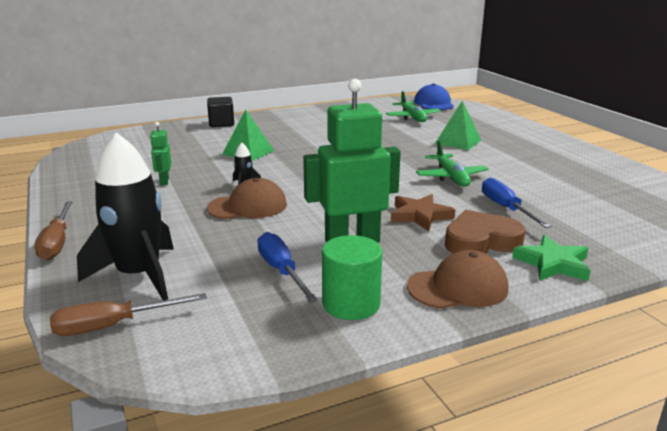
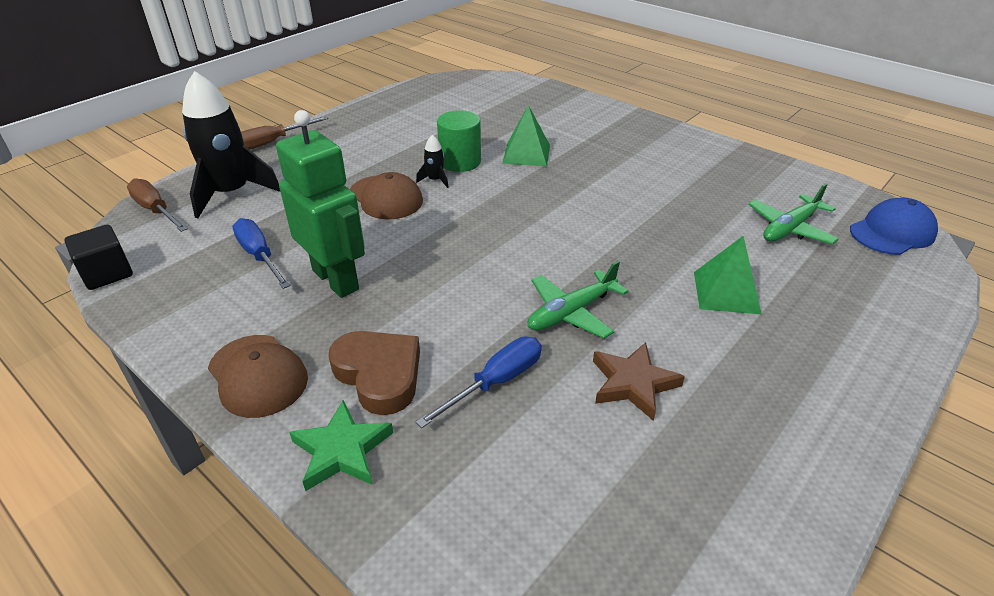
camera: 65 degrees right, 15 degrees up
green robot [150,122,171,186] -> none
black cube [207,97,234,127] -> black cube moved to [64,224,133,290]
blue screwdriver [257,232,318,302] -> blue screwdriver turned 75 degrees counterclockwise [232,218,291,289]
green cylinder [322,235,383,320] -> green cylinder moved to [437,110,481,172]
brown star [391,194,455,231] -> brown star moved to [593,342,685,421]

